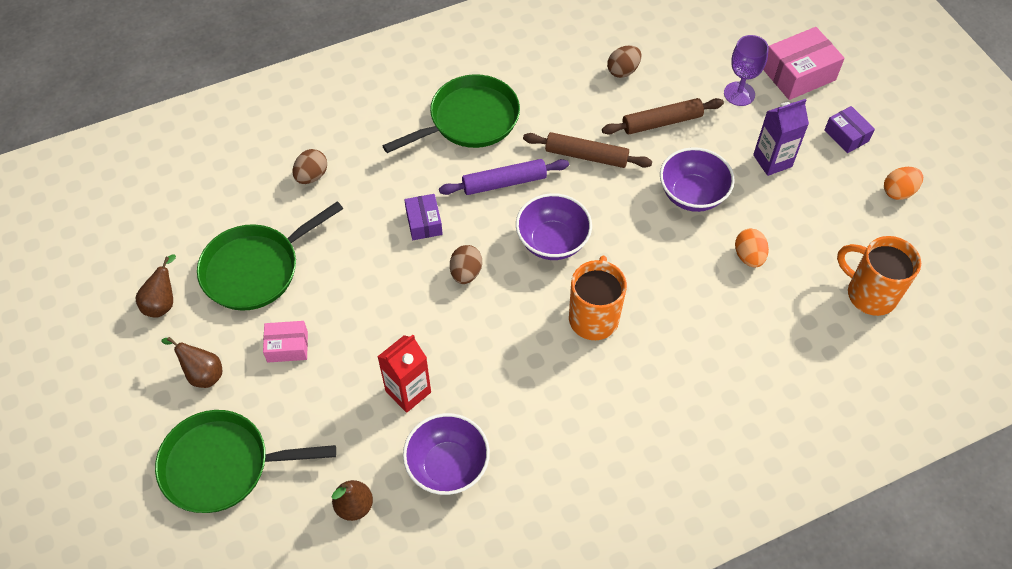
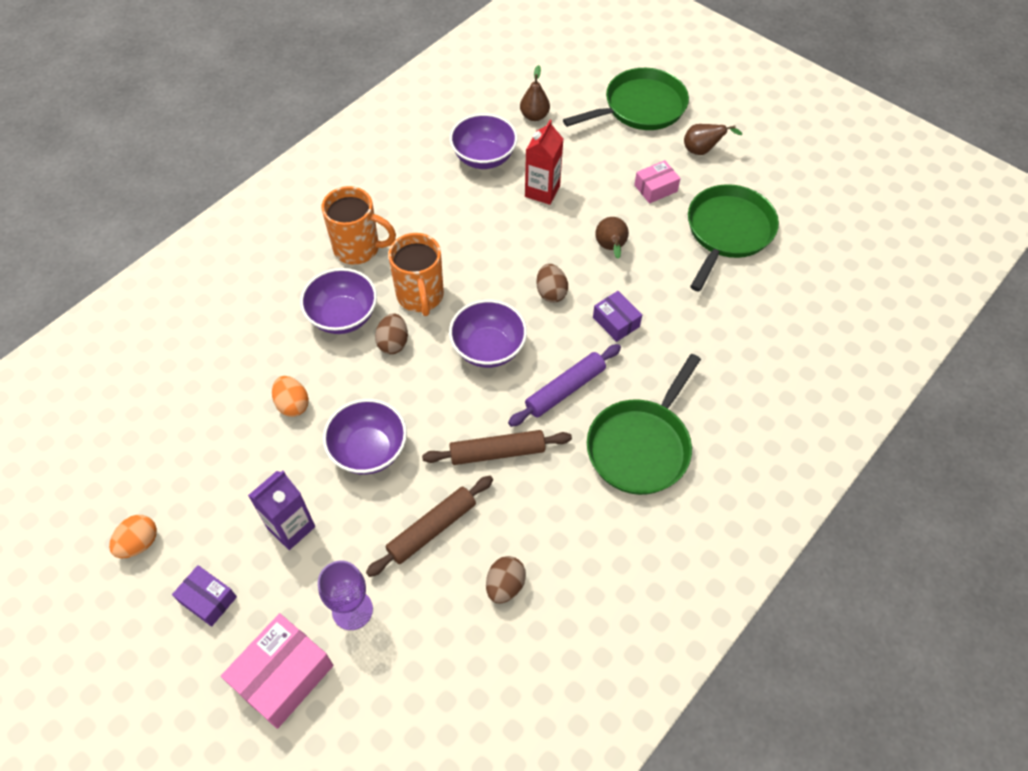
camera: 155 degrees right, 0 degrees up
brown pear [135,255,176,318] -> brown pear moved to [595,217,629,259]
brown egg [292,149,327,184] -> brown egg moved to [375,313,408,354]
orange mug [837,236,921,316] -> orange mug moved to [322,186,396,265]
none -> purple bowl [300,268,377,334]

